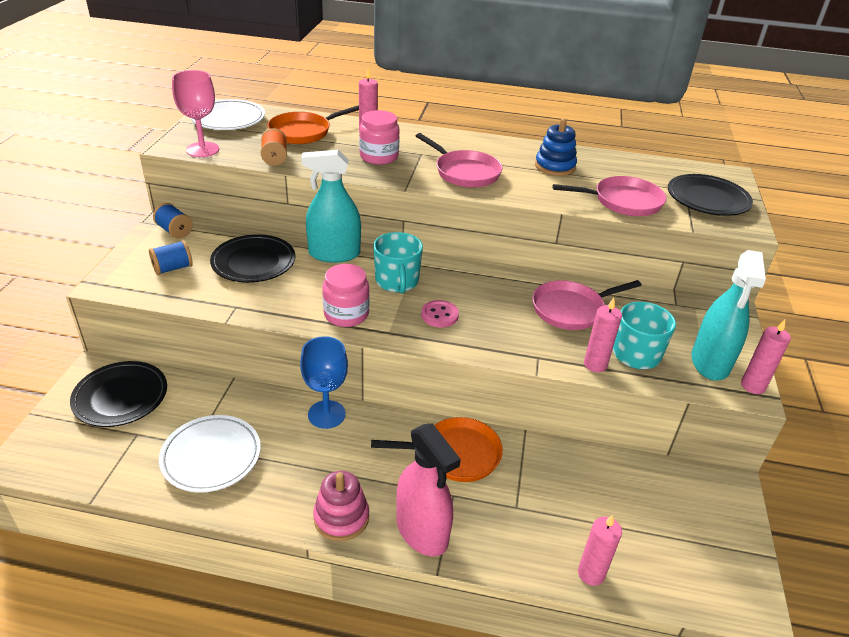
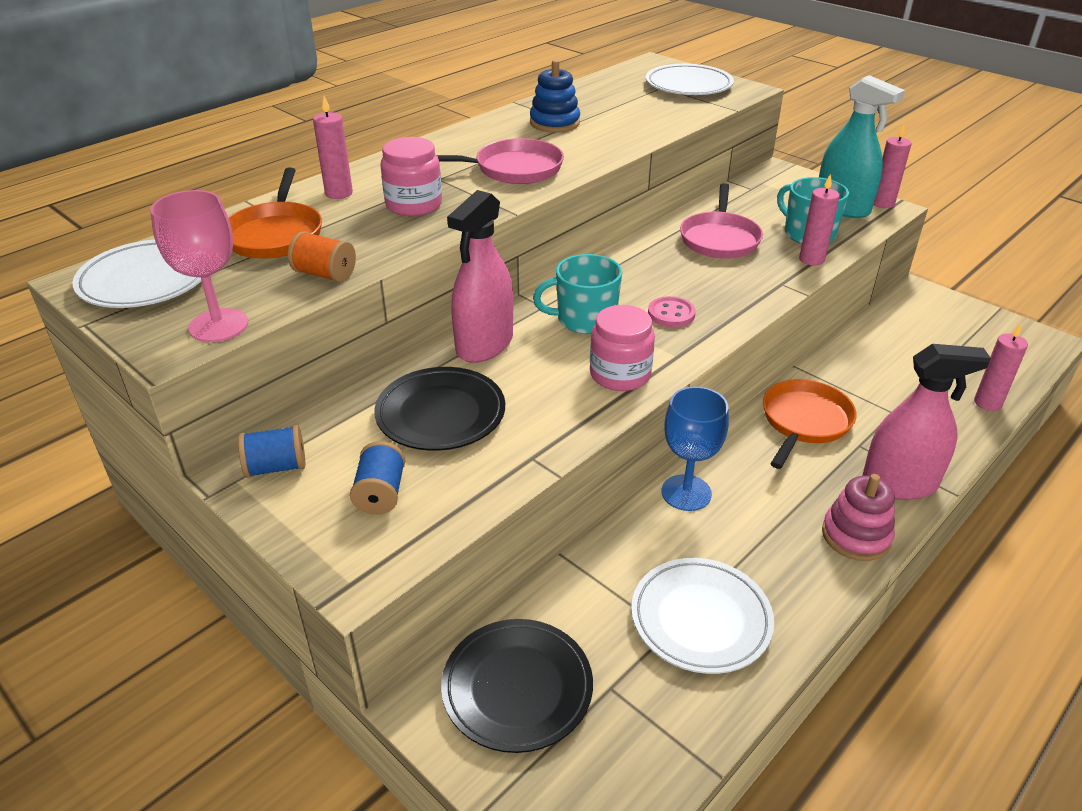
camera: 55 degrees left, 0 degrees up
turquoise spray bottle [301,150,361,263] -> pink spray bottle [447,190,513,363]
turquoise mug [373,232,423,294] -> turquoise mug turned 150 degrees clockwise [533,254,622,334]
pink pan [552,176,667,216] -> none
black plate [668,174,753,216] -> white plate [646,64,734,95]

